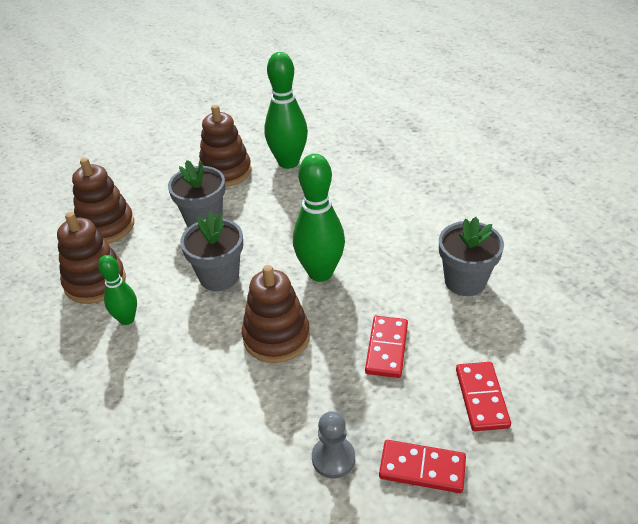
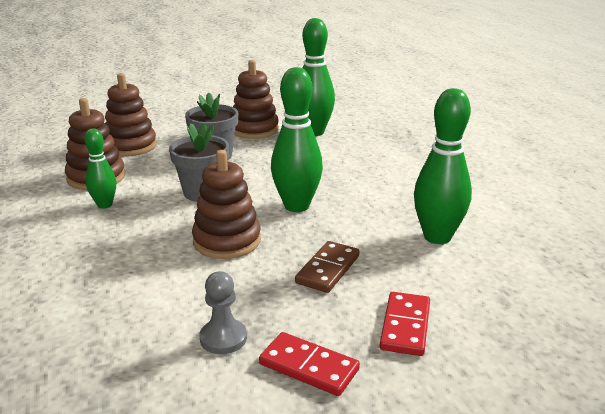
camera: 15 degrees right, 15 degrees down
red domino [365,316,408,378] -> brown domino [295,241,360,293]
grey flower pot [439,217,504,296] -> green bowling pin [414,88,472,244]

